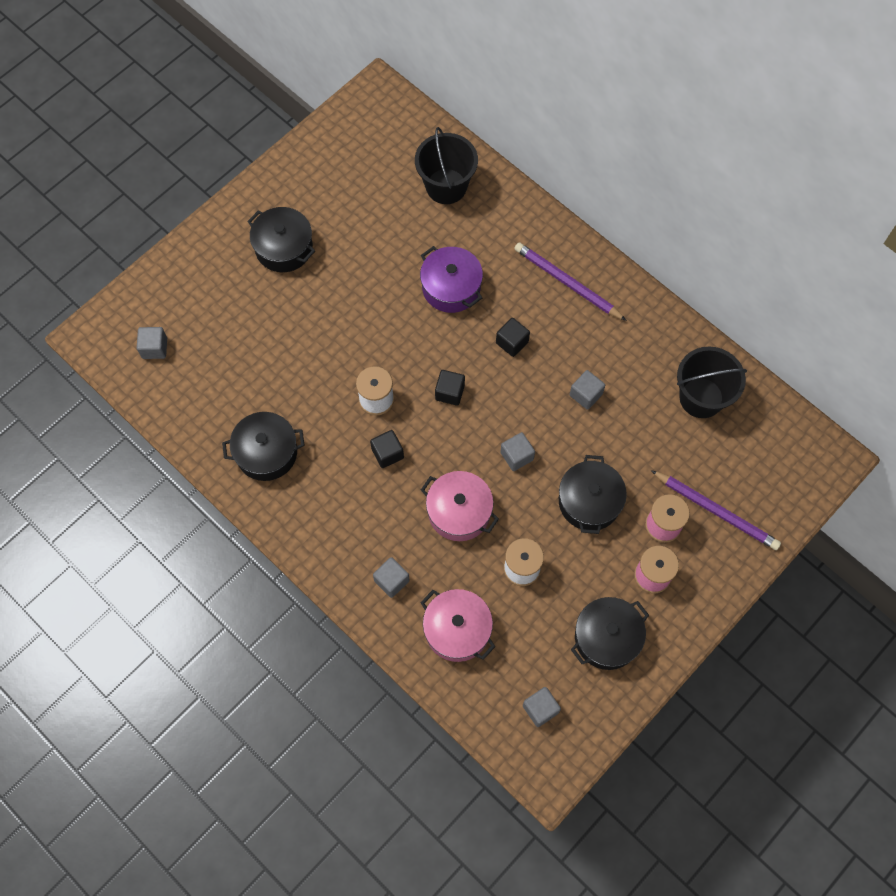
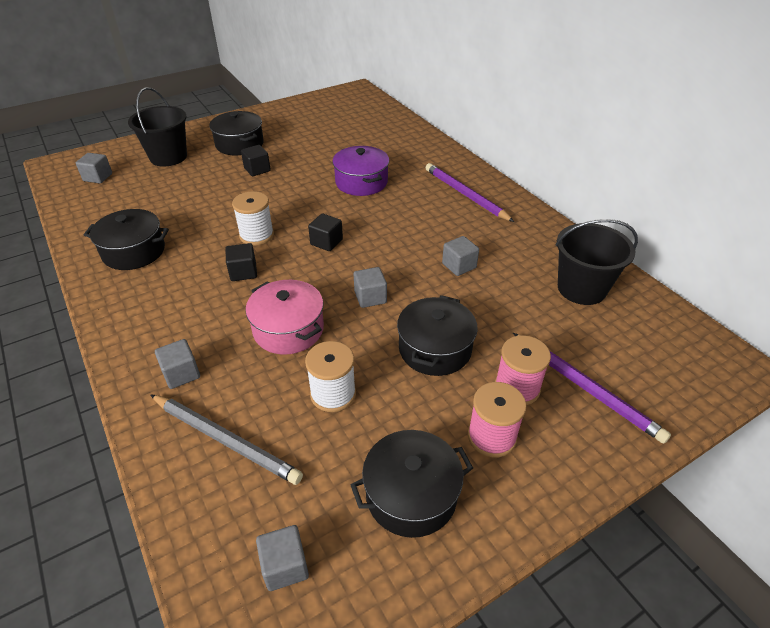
camera: 15 degrees right, 25 degrees down
black bucket [415,127,478,204] -> black bucket moved to [128,87,187,167]
pink pot [420,589,495,662] -> grey pencil [150,394,303,485]
black cube [496,318,530,357] -> black cube moved to [241,145,271,176]

